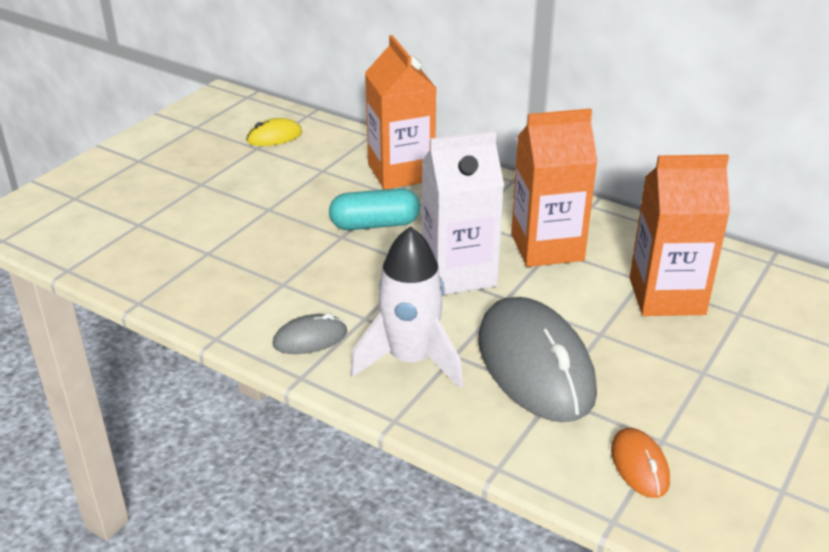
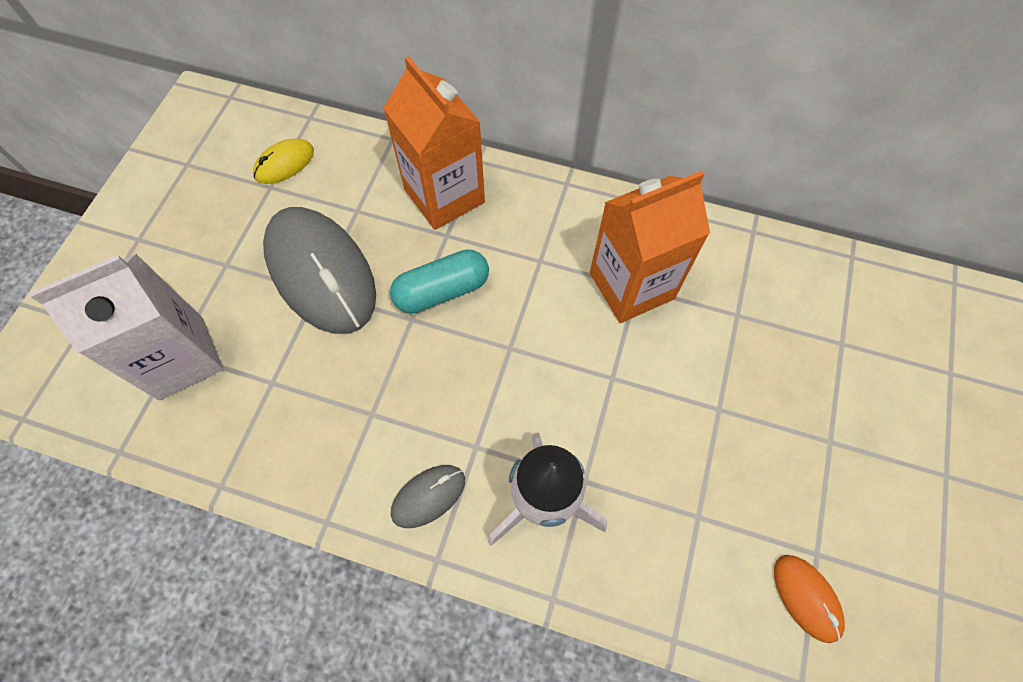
camera: 15 degrees left, 30 degrees up
white carton [422,130,504,295] -> white carton moved to [29,254,223,400]
grey mouse [479,297,597,422] -> grey mouse moved to [263,207,376,334]
orange carton [629,154,730,316] -> none

